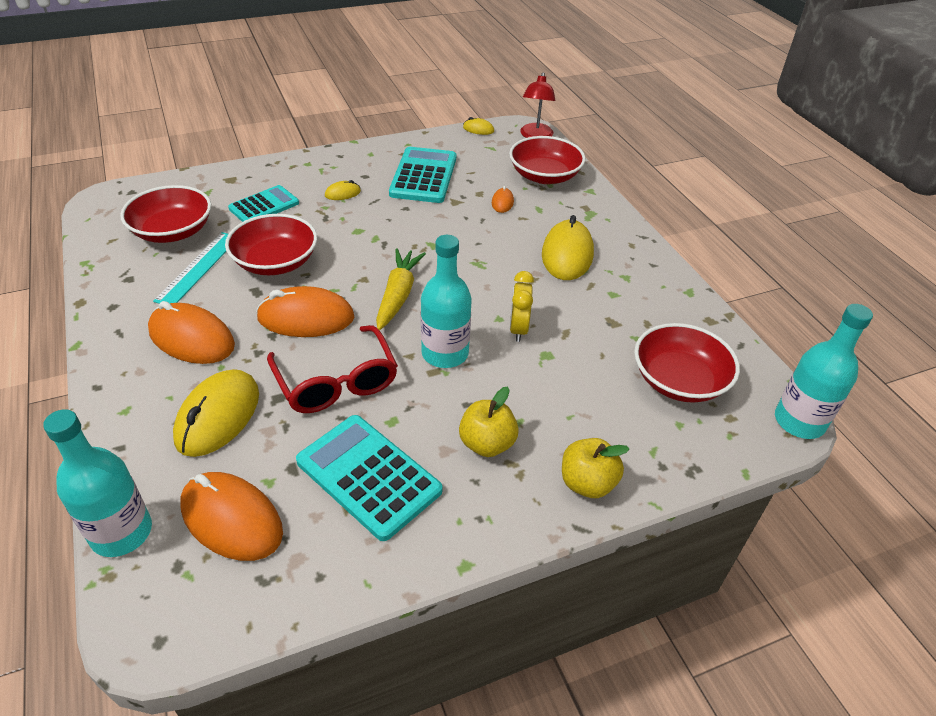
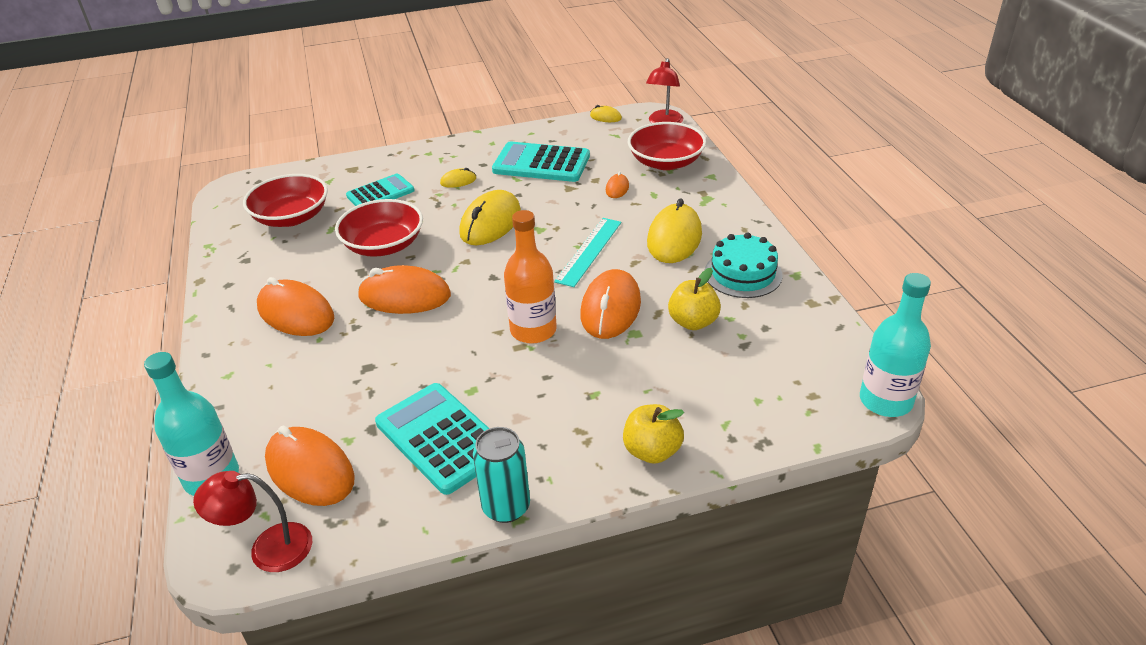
camera: 10 degrees right, 5 degrees down
turquoise ruler [153,232,228,304] -> turquoise ruler moved to [554,218,621,287]
yellow mouse [173,369,259,457] -> yellow mouse moved to [459,190,521,245]
red glasses [267,325,398,413] -> none
yellow carrot [376,249,426,330] -> none
turquoise calculator [389,147,456,203] -> turquoise calculator turned 90 degrees counterclockwise [492,142,590,182]
turquoise bottle [421,235,472,368] -> orange bottle [504,210,557,344]
yellow apple [459,387,519,457] -> yellow apple moved to [668,268,721,330]
yellow clock [510,271,534,342] -> orange mouse [580,269,641,339]
red bowl [634,323,740,403] -> none
none -> red lamp [193,471,312,572]
none -> turquoise can [473,427,530,523]
none -> turquoise cake [705,233,783,298]

